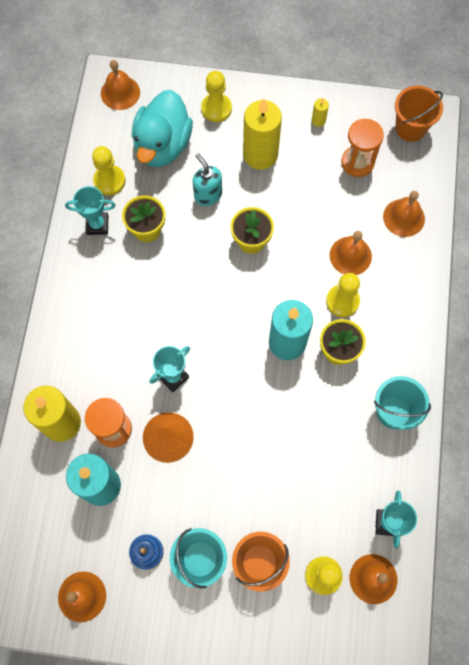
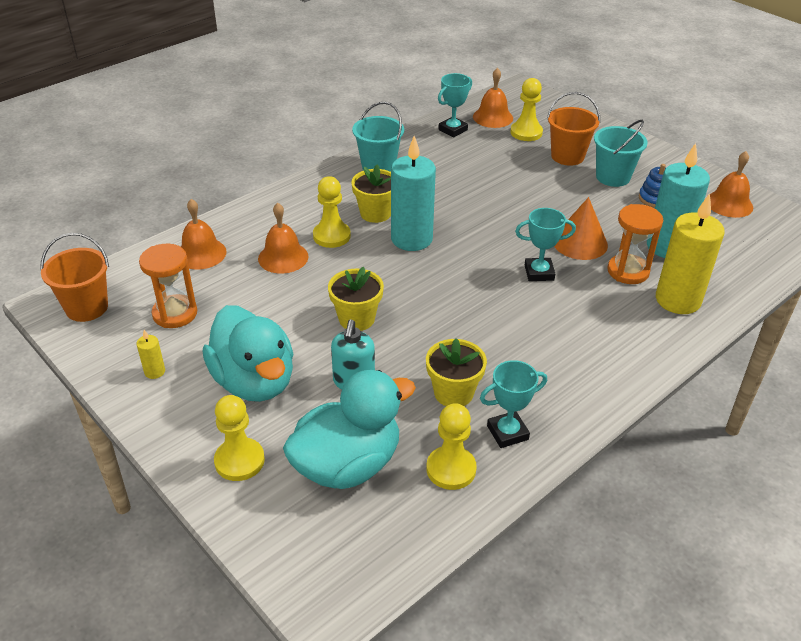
camera: 140 degrees left, 30 degrees down
turquoise trophy [65,186,116,235] -> turquoise trophy turned 60 degrees counterclockwise [480,360,547,448]
orange bell [101,60,140,110] -> none
yellow candle [243,99,282,170] -> turquoise duck [202,305,293,402]

